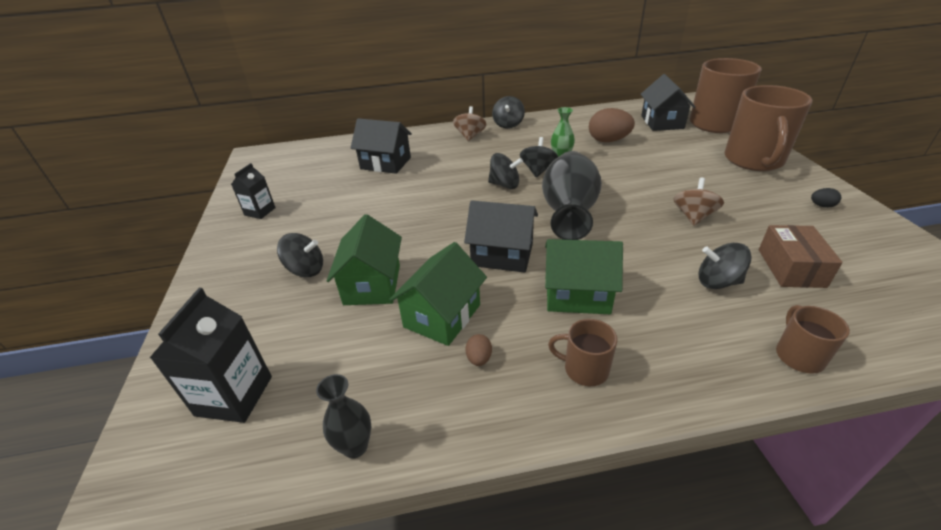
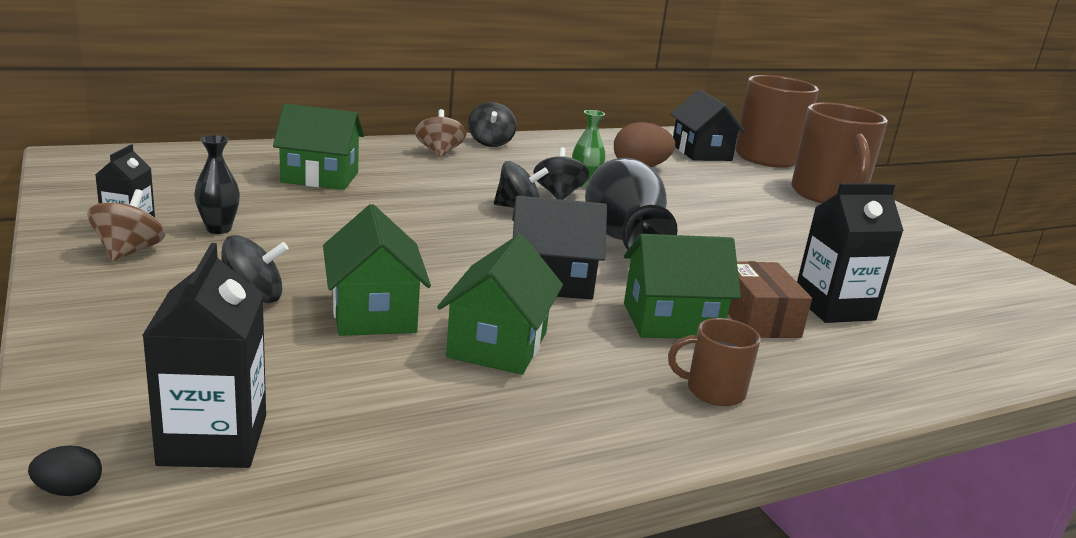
camera: 20 degrees left, 15 degrees down
black vase [316,374,371,459] -> black vase moved to [194,135,240,234]
black house [351,118,412,174] -> green house [273,104,364,190]
brown egg [466,334,492,366] -> none
brown spinning top [674,178,724,226] -> brown spinning top moved to [87,189,165,262]
black spinning top [698,243,752,289] -> black carton [797,183,904,323]
brown box [759,225,843,288] -> brown box moved to [728,261,812,338]
brown mug [776,305,850,374] -> none
black egg [811,188,841,208] -> black egg moved to [28,445,102,496]

